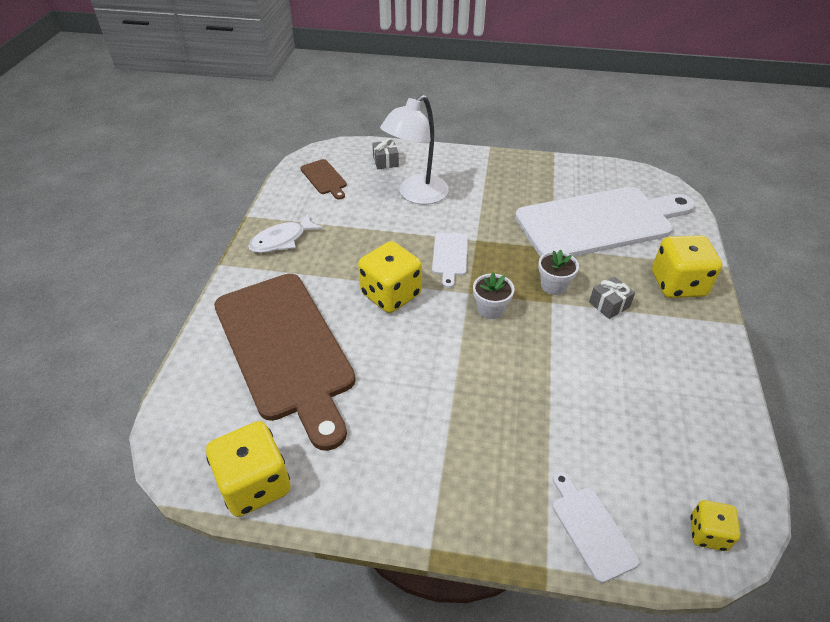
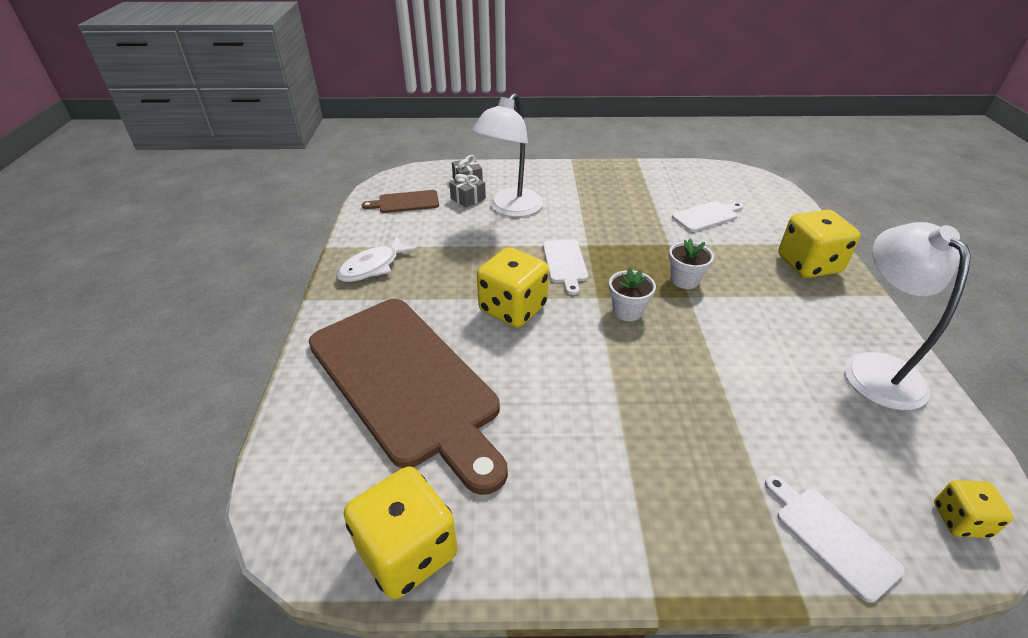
camera: 10 degrees left, 5 degrees down
brown cutting board [300,159,347,200] -> brown cutting board turned 120 degrees clockwise [362,190,439,213]
white cutting board [515,187,695,257] -> white cutting board [672,201,743,232], size x0.41
grey gift [589,276,635,319] -> grey gift moved to [449,174,486,208]
none -> white lamp [844,222,971,410]

